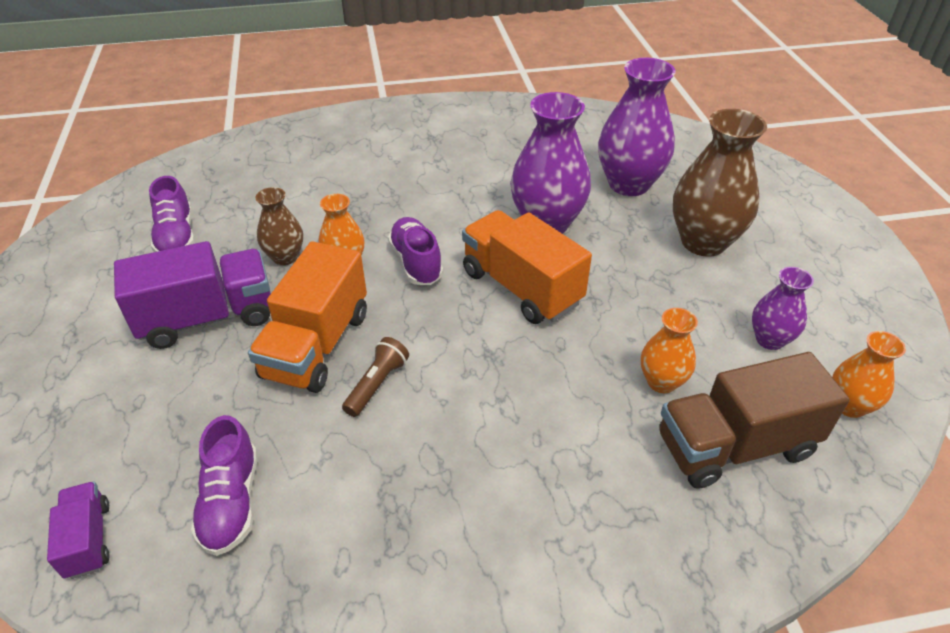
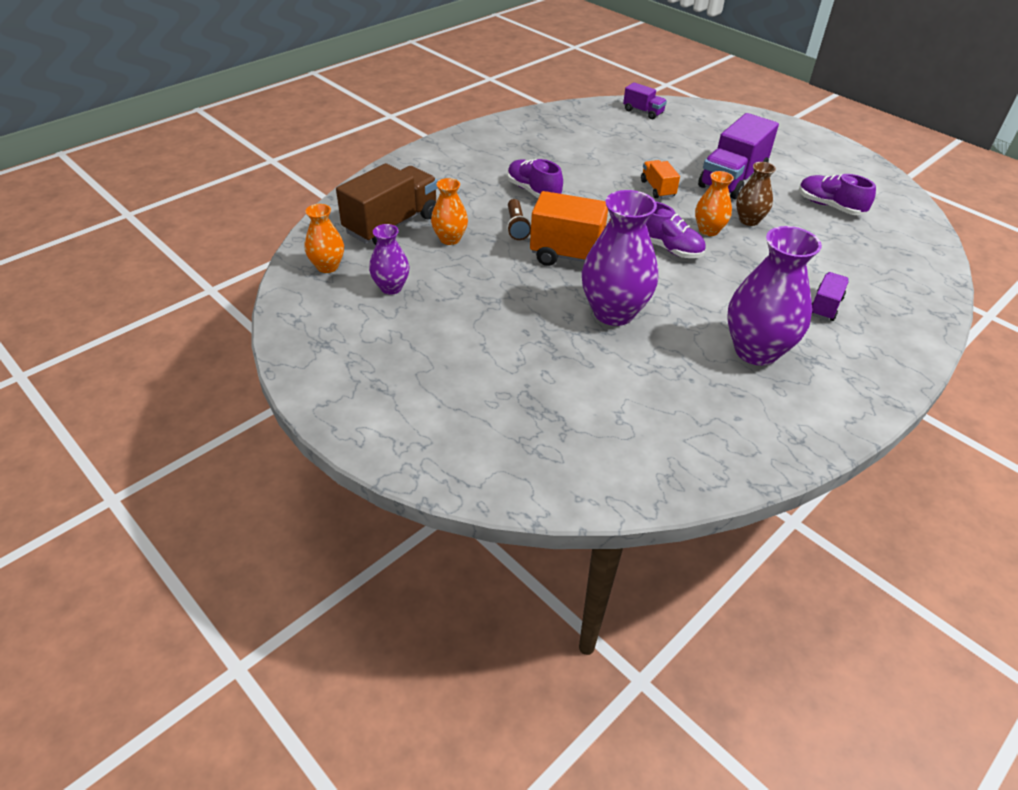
camera: 145 degrees right, 0 degrees up
purple shoe [191,415,257,556] -> purple shoe moved to [507,159,563,198]
orange truck [248,241,367,393] -> orange truck [641,160,680,198], size x0.51
brown flashlight [342,337,409,417] -> brown flashlight moved to [507,199,531,240]
purple vase [598,58,676,196] -> purple vase moved to [727,226,822,366]
brown vase [673,109,767,257] -> none
none -> purple truck [812,272,849,321]

